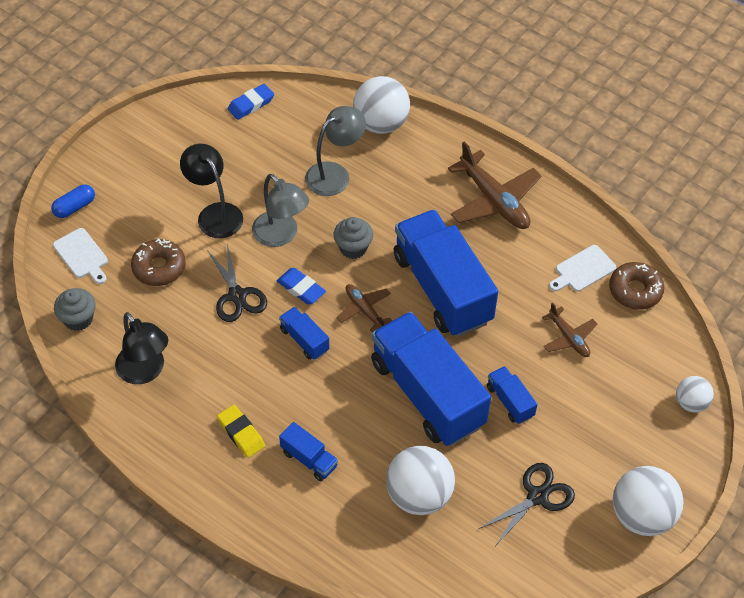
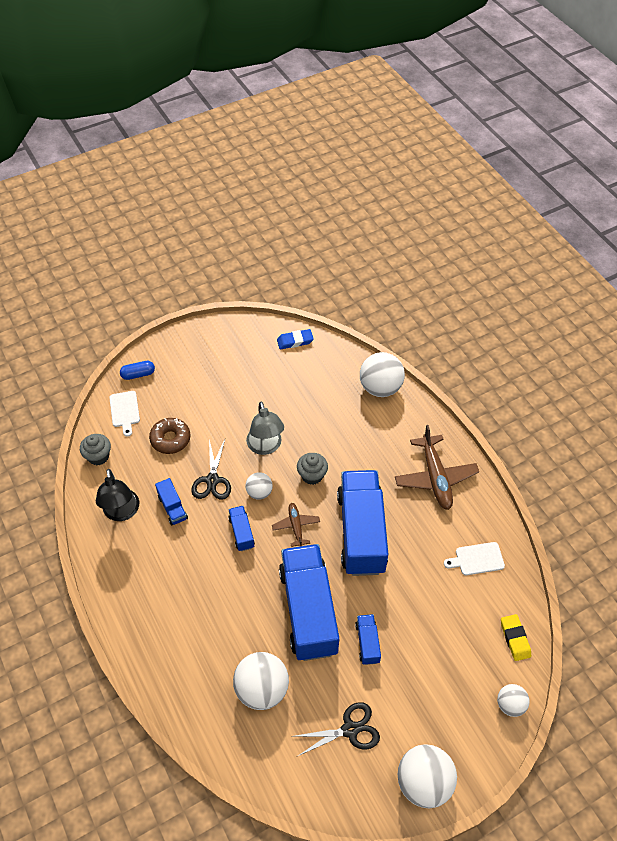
camera: 25 degrees right, 0 degrees up
black lamp [180,144,243,238] -> none
yellow eraser [217,405,265,458] -> yellow eraser moved to [501,614,531,661]
blue eraser [277,268,326,305] -> white ball [245,472,273,500]
blue truck [279,422,338,481] -> blue truck moved to [155,478,188,526]
grey lamp [305,106,366,196] -> none
brown plane [542,302,598,357] -> none
brown donut [609,262,664,310] -> none

